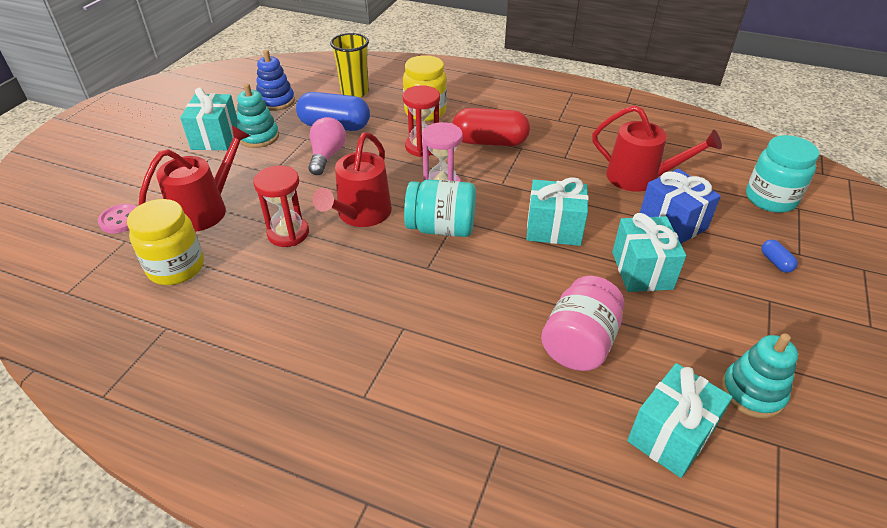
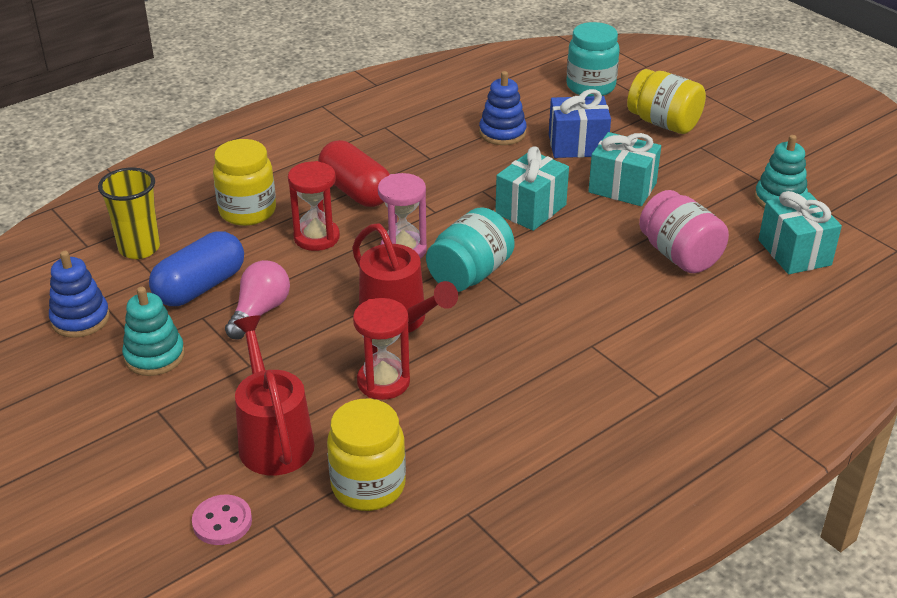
camera: 60 degrees left, 5 degrees down
turquoise gift [180,88,238,150] -> none
pink light bulb [308,117,346,175] -> pink light bulb turned 75 degrees clockwise [225,260,290,339]
red capsule [453,108,530,146] -> red capsule turned 75 degrees counterclockwise [318,140,390,207]
red watering can [592,105,722,192] -> blue stacking toy [479,71,527,145]
blue capsule [761,239,798,273] -> yellow jar [627,69,706,134]

